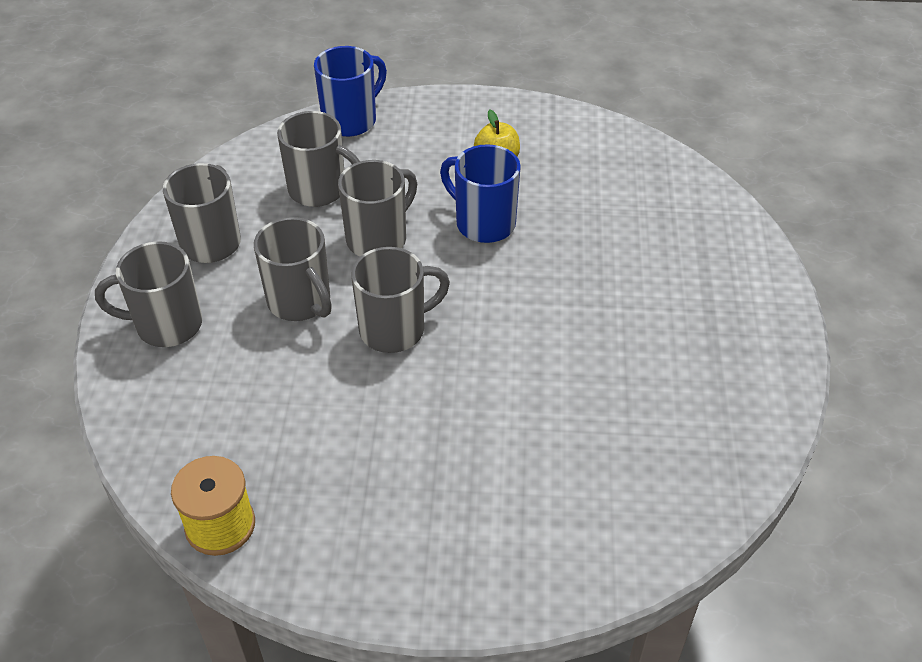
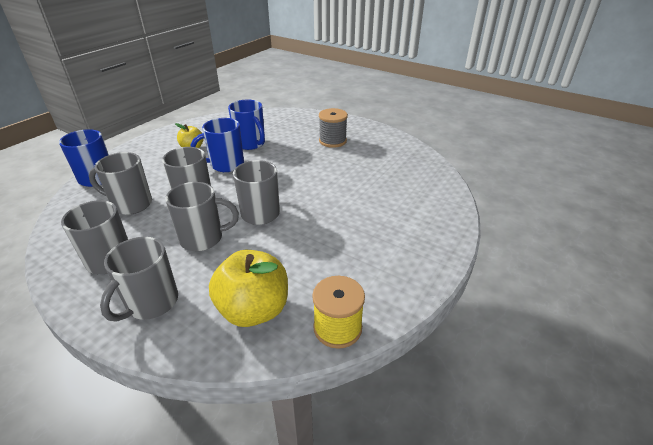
camera: 60 degrees left, 10 degrees down
grey mug [277,111,360,207] -> grey mug turned 135 degrees counterclockwise [89,152,152,215]
none -> yellow apple [209,250,288,327]
none -> blue mug [228,100,265,150]
none -> grey spool [319,108,348,148]

